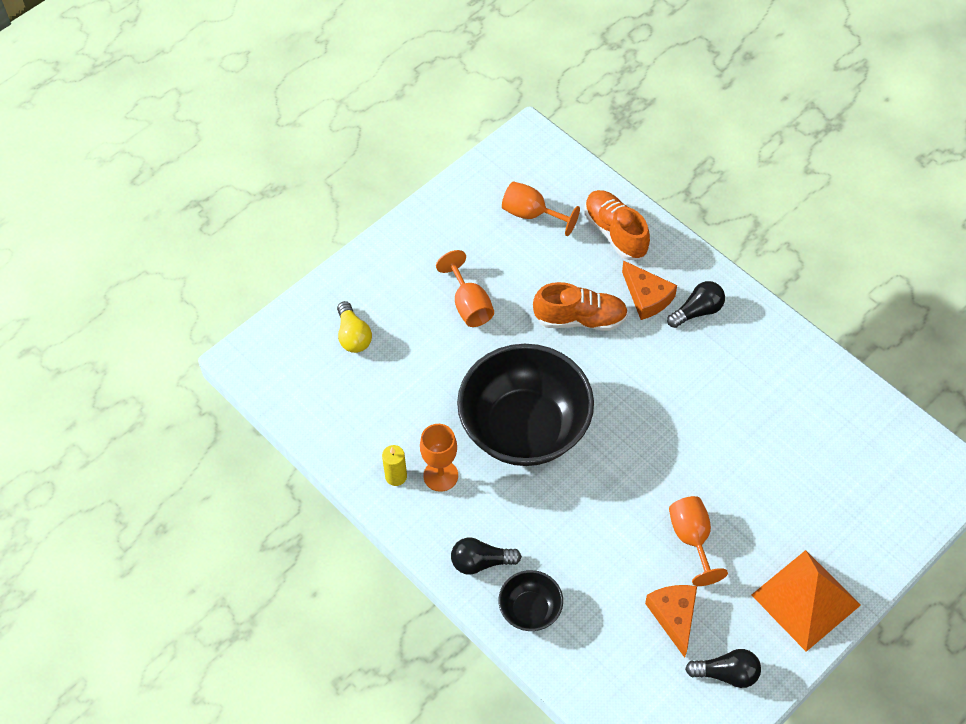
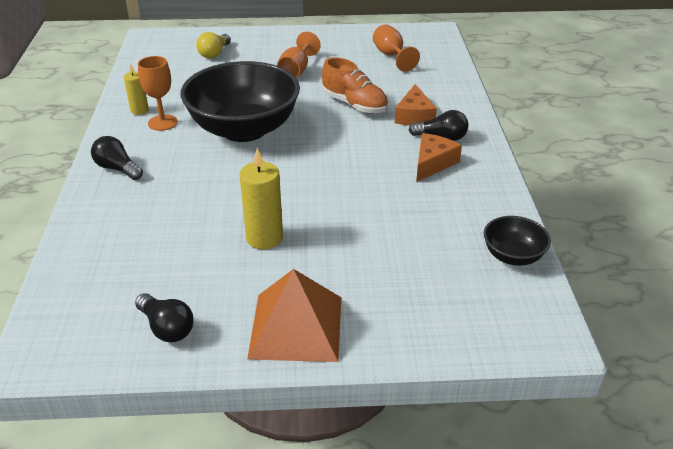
camera: 40 degrees right, 20 degrees down
black bowl [498,570,563,631] -> black bowl moved to [484,216,551,266]
orange shoe [584,190,650,260] -> none
orange cheese [645,585,697,658] -> orange cheese moved to [416,133,462,182]
orange goblet [669,496,728,586] -> yellow candle [239,148,283,249]

